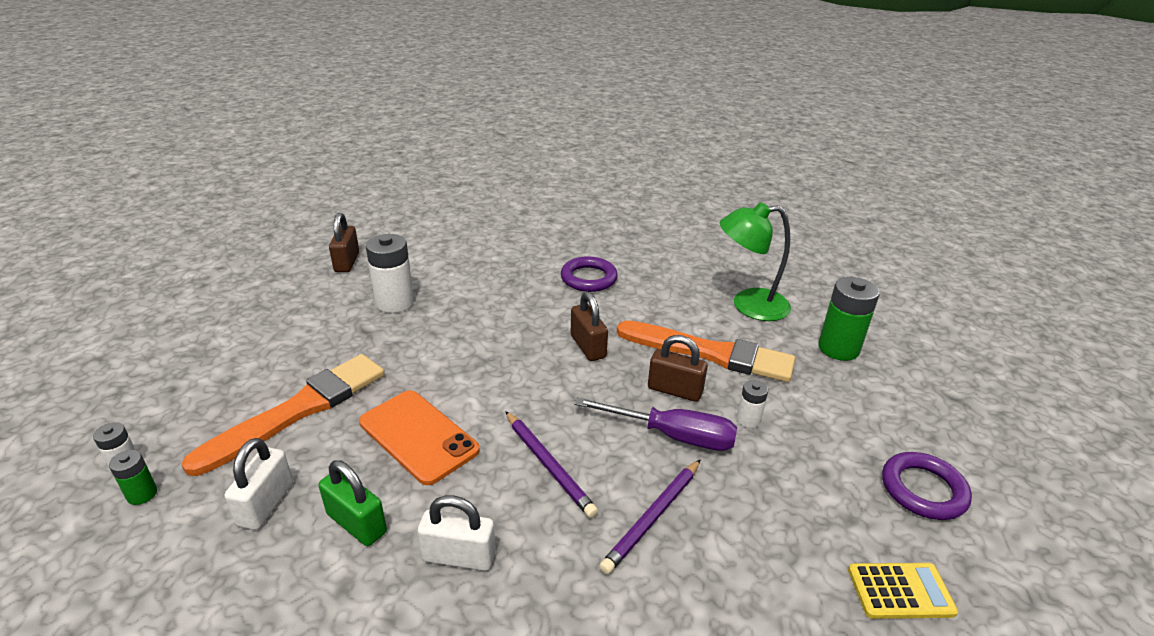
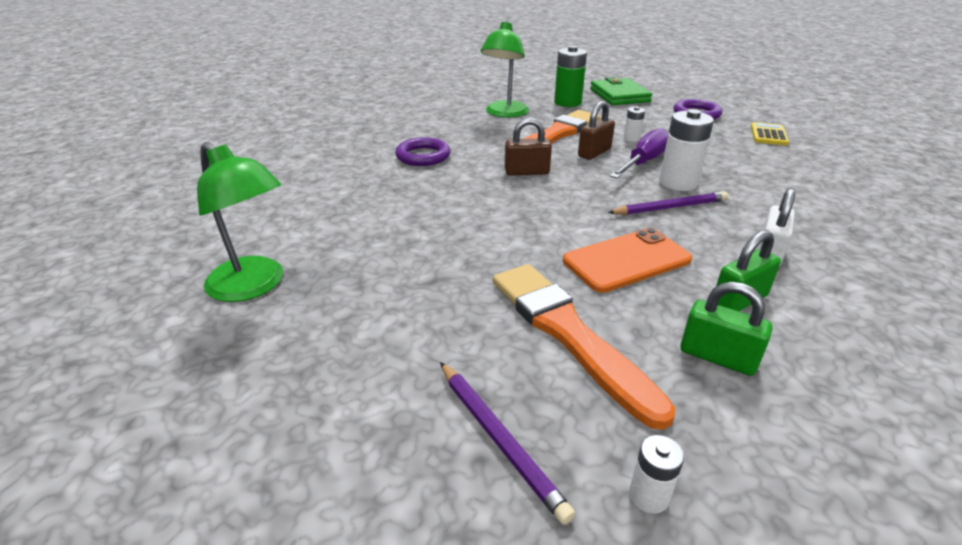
camera: 70 degrees left, 0 degrees up
green battery [109,450,157,505] -> none
white padlock [225,438,293,530] -> green padlock [680,282,773,376]
brown padlock [329,213,359,272] -> green lamp [197,142,283,302]
white battery [366,234,414,313] -> white battery moved to [659,109,714,191]
purple pencil [599,459,701,575] -> purple pencil moved to [440,362,576,525]
none -> green wallet [590,77,652,105]

